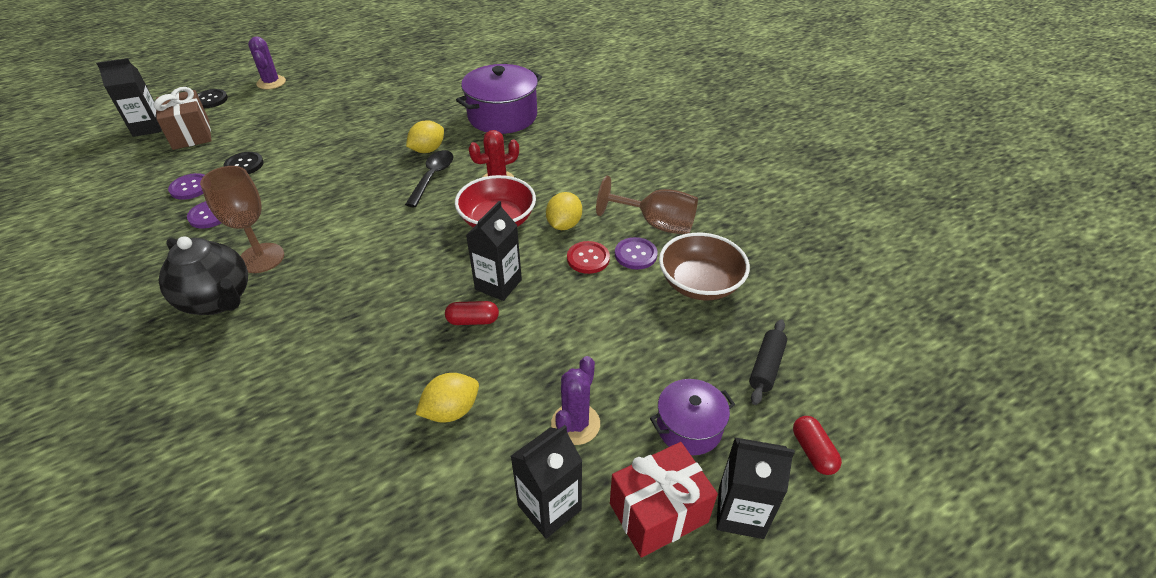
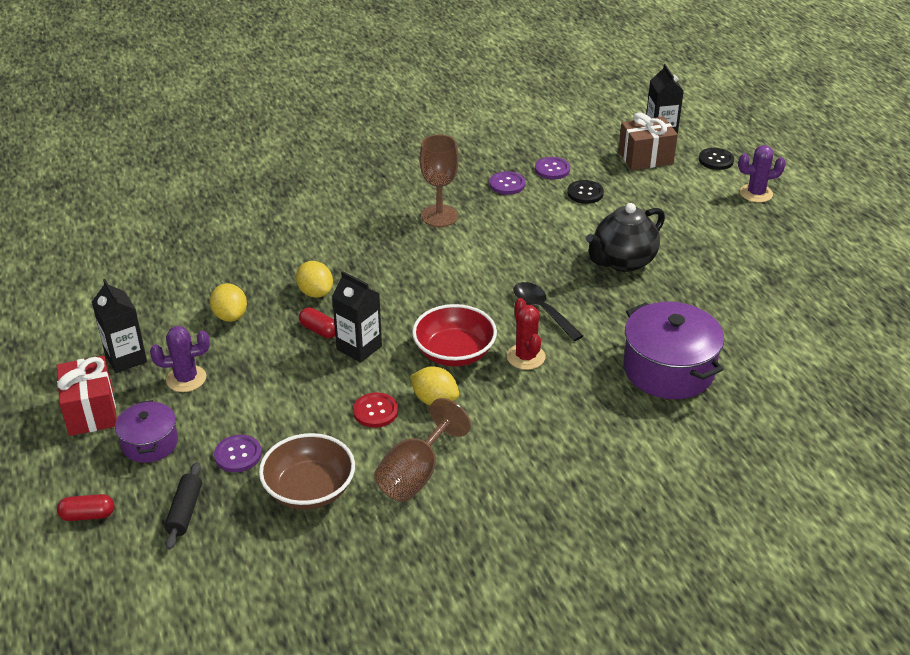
camera: 100 degrees right, 5 degrees down
black teapot [158,236,248,315] -> black teapot moved to [586,203,665,272]
black spoon [405,150,453,207] -> black spoon turned 150 degrees counterclockwise [513,282,583,341]
yellow lemon [406,120,444,153] -> yellow lemon moved to [296,261,333,298]
red capsule [445,301,499,325] -> red capsule turned 60 degrees counterclockwise [299,307,335,338]
purple cactus [551,356,600,445] -> purple cactus turned 45 degrees counterclockwise [150,326,210,392]
purple button [615,237,658,270] -> purple button moved to [214,435,262,472]
black carton [716,437,795,539] -> none
black rolling pin [749,319,787,405] -> black rolling pin turned 60 degrees clockwise [164,462,202,550]

